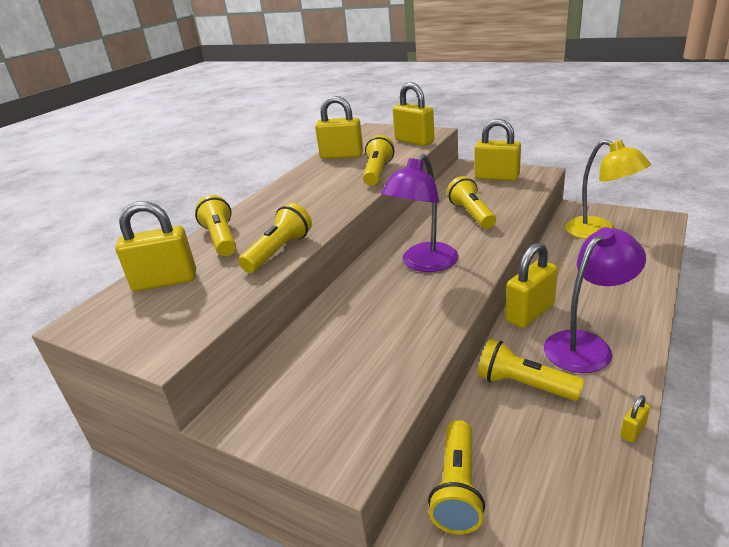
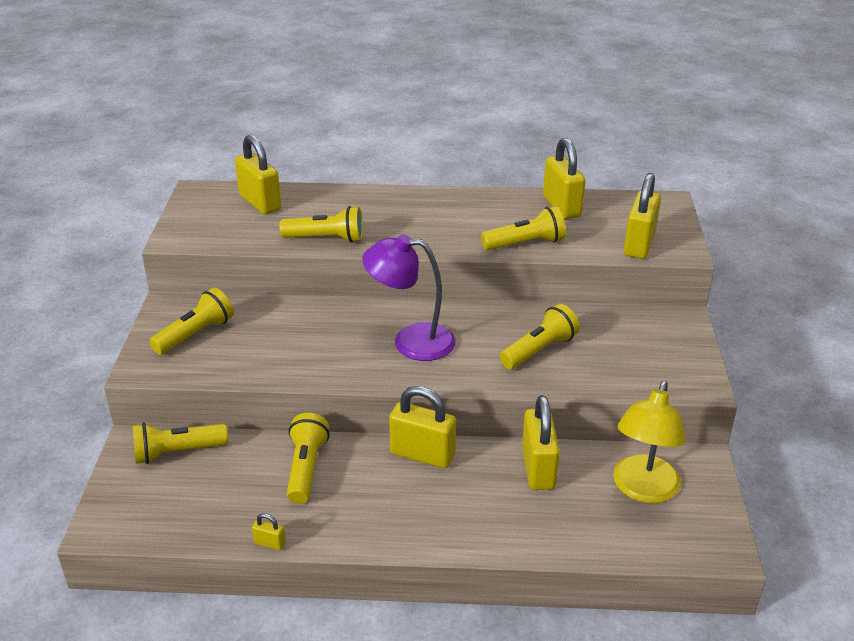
camera: 60 degrees right, 5 degrees up
yellow flashlight [195,195,236,256] -> yellow flashlight moved to [149,288,234,355]
yellow padlock [475,119,521,181] -> yellow padlock moved to [522,395,560,490]
purple lamp [544,227,646,373] -> none

